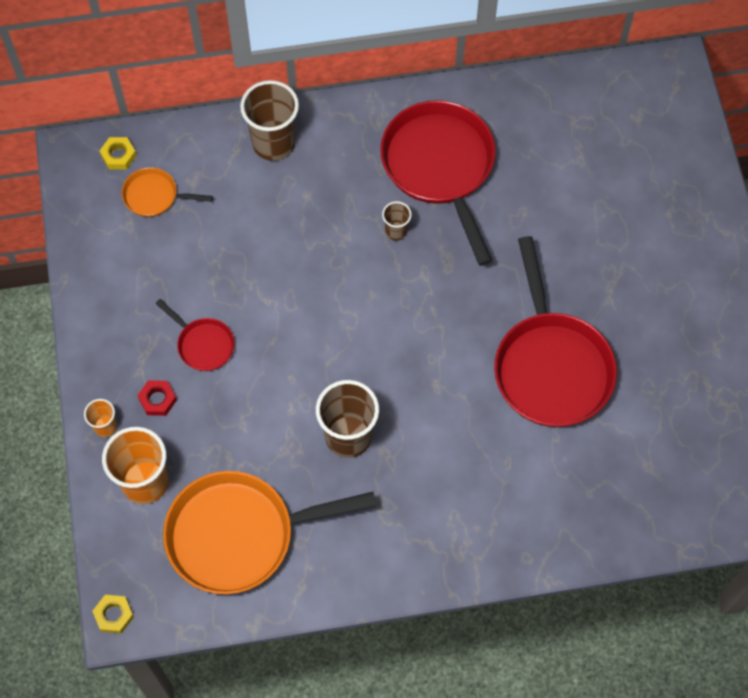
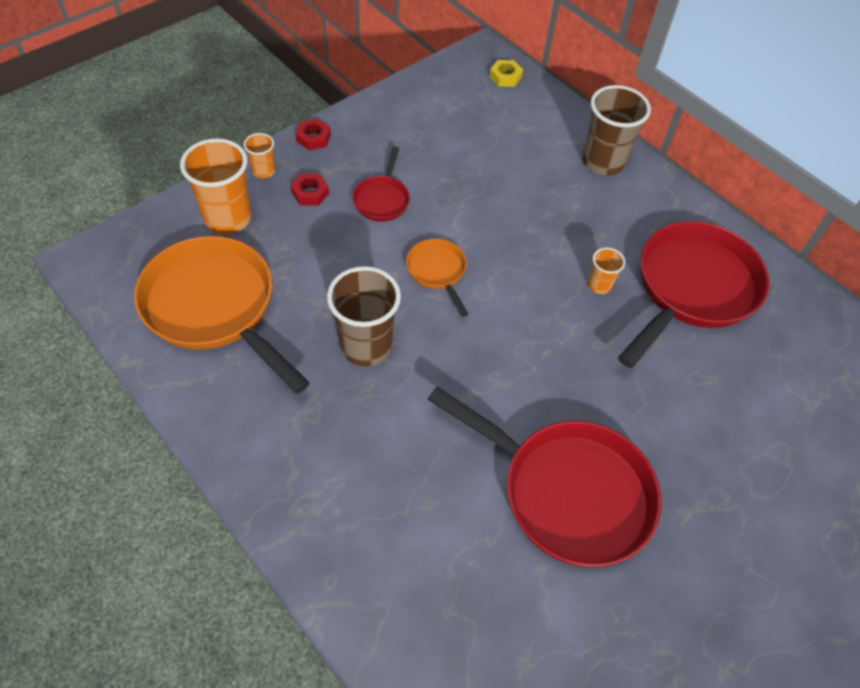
camera: 55 degrees right, 10 degrees down
yellow nut [93,595,134,634] -> none
orange pan [122,167,213,217] -> orange pan moved to [406,239,468,317]
brown cup [382,201,412,241] -> orange cup [588,247,625,294]
red pan [494,236,617,427] -> red pan turned 105 degrees counterclockwise [427,387,661,567]
none -> red nut [295,119,331,150]

